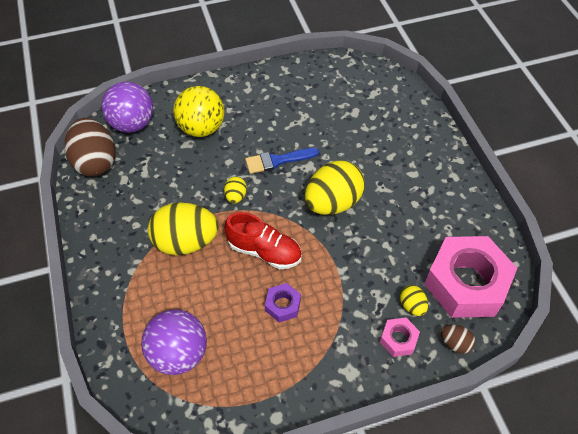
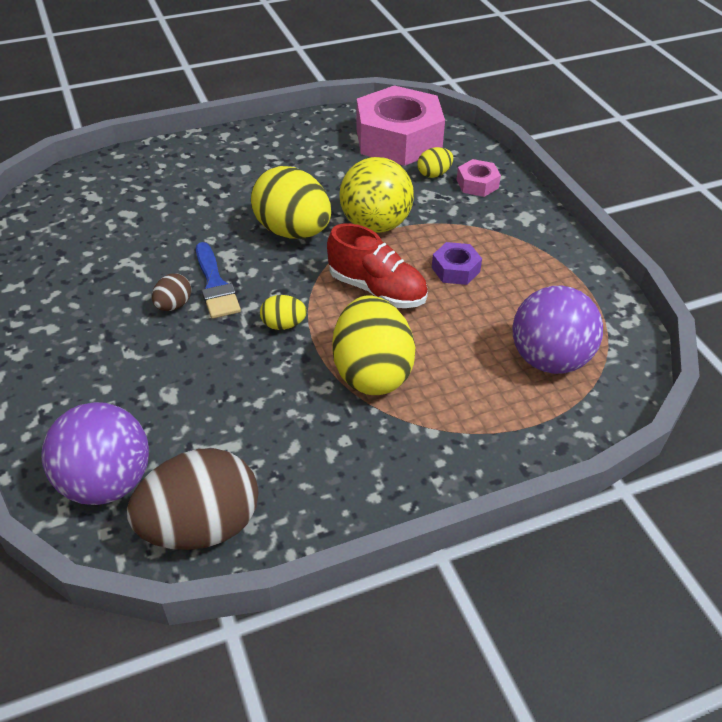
camera: 95 degrees left, 10 degrees down
yellow ball [173,86,225,137] -> yellow ball moved to [340,157,414,233]
red shoe [224,212,302,269] -> red shoe turned 105 degrees clockwise [327,223,428,308]
brown egg [441,324,475,354] -> brown egg moved to [152,273,192,311]

